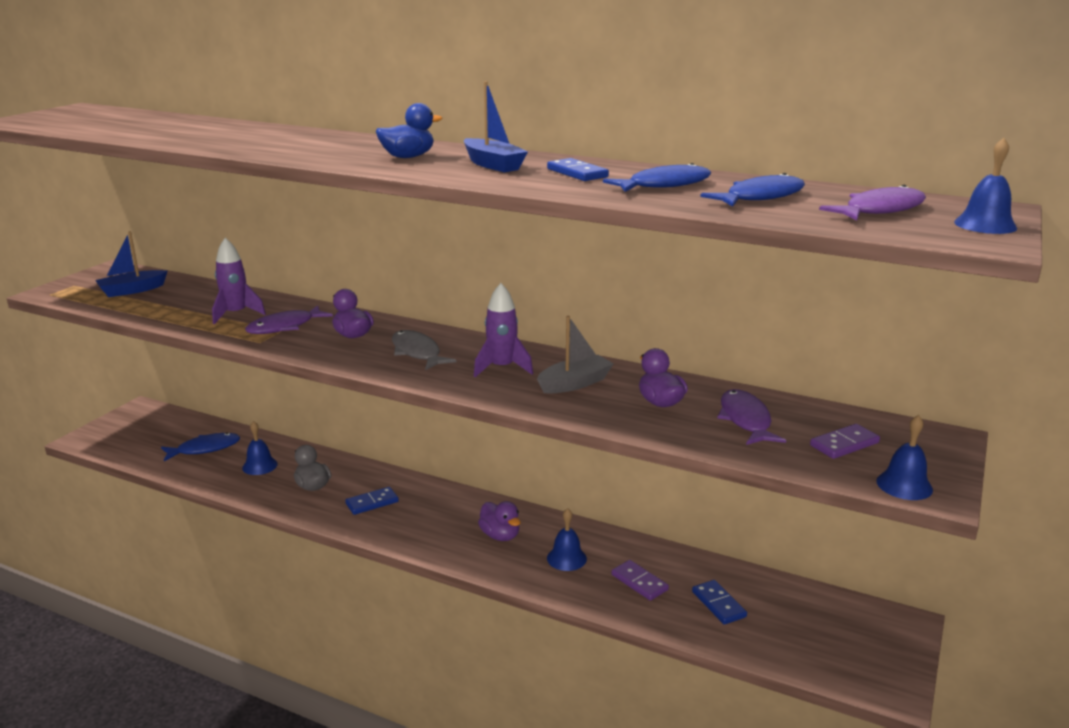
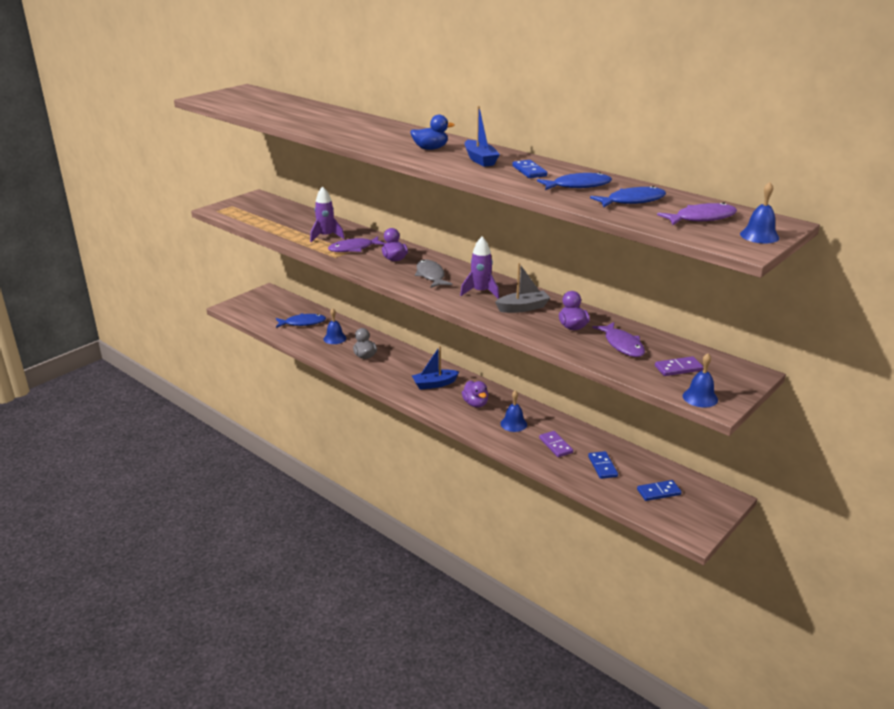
camera: 15 degrees right, 5 degrees up
blue boat [95,231,167,297] -> blue boat moved to [412,346,459,390]
blue domino [345,487,399,515] -> blue domino moved to [637,480,681,501]
purple fish [717,389,786,445] -> purple fish turned 150 degrees clockwise [592,322,645,357]

